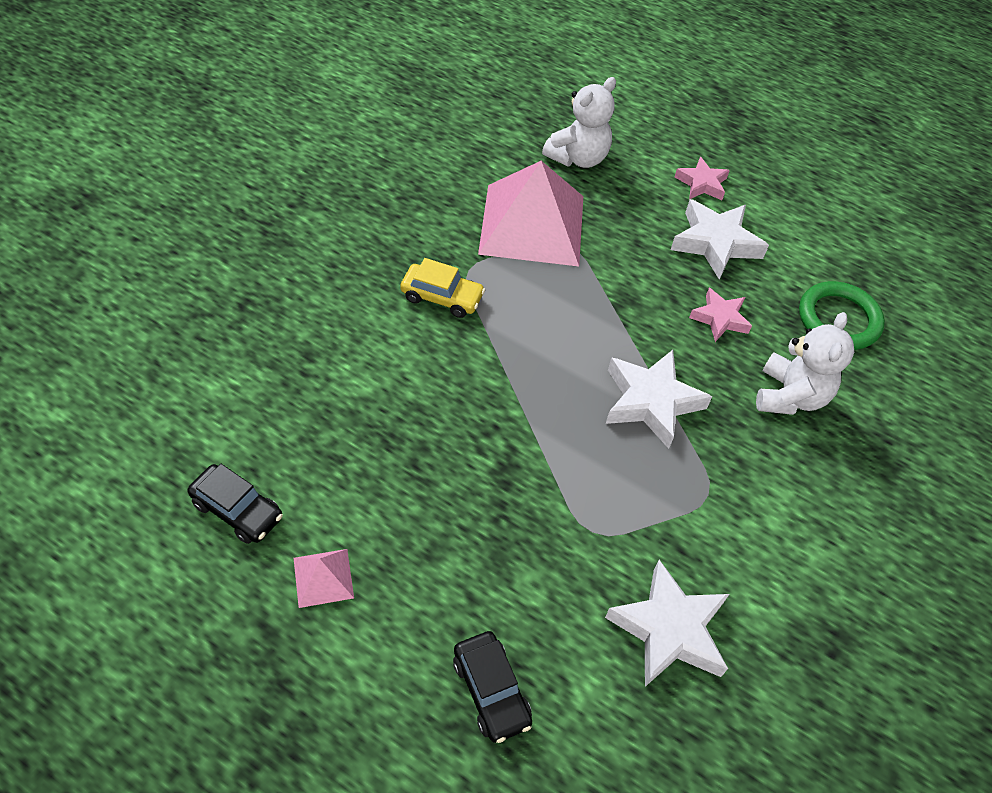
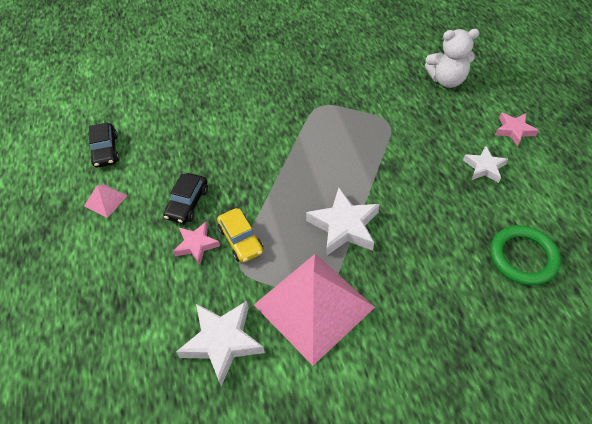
camera: 50 degrees right, 0 degrees up
yellow car [400,258,485,318] -> yellow car moved to [217,208,263,263]
black car [453,631,532,743] -> black car moved to [164,173,208,224]
pink pyramid [478,161,583,266] -> pink pyramid moved to [254,254,375,366]
white star [671,199,769,279] -> white star [463,146,508,183], size x0.61
pink star [689,288,752,342] -> pink star moved to [173,222,220,265]
white teddy bear [756,312,854,415] -> none

